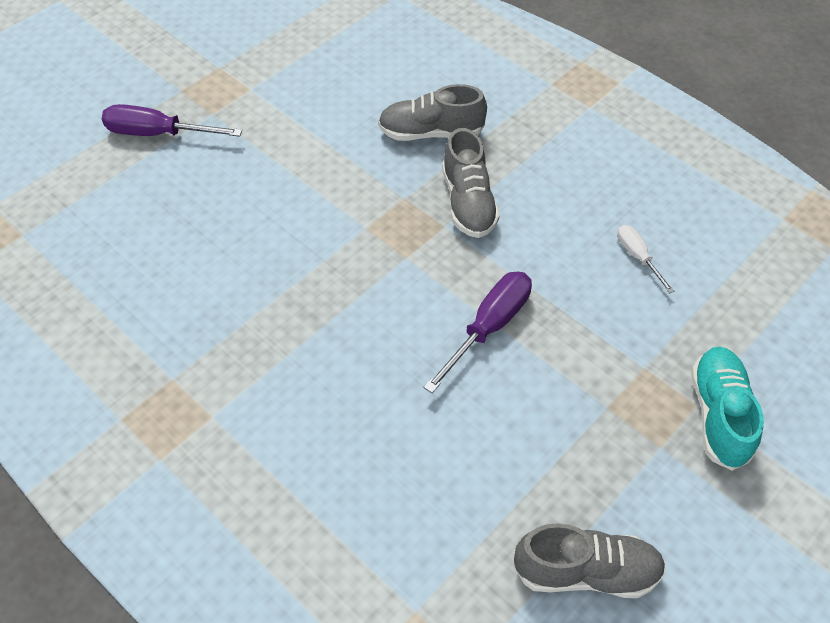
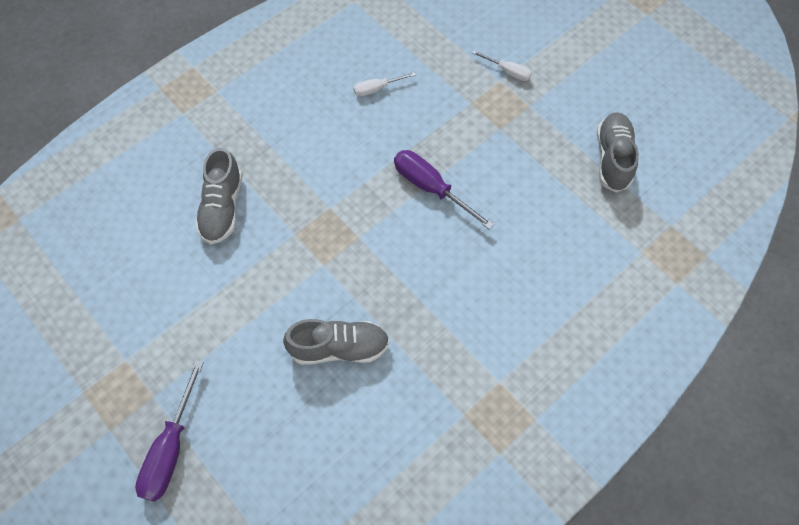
camera: 85 degrees left, 10 degrees up
grey shoe [442,128,500,238] -> grey shoe moved to [283,319,390,365]
turquoise shoe [691,347,764,471] -> white screwdriver [472,51,532,81]

